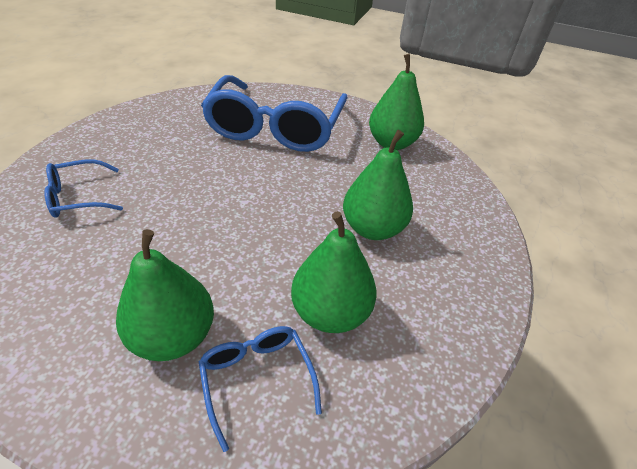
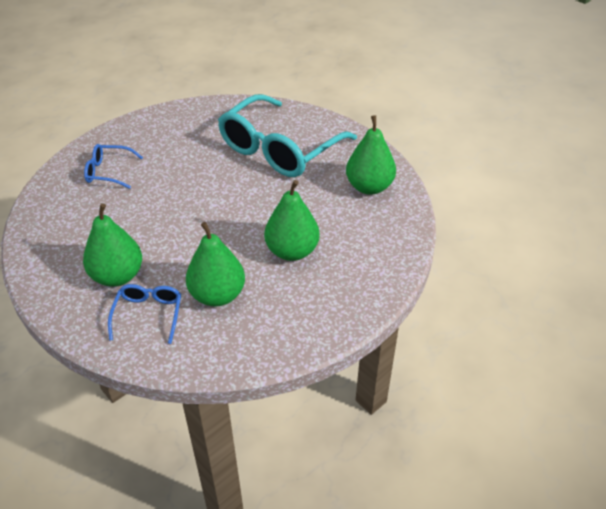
camera: 30 degrees right, 0 degrees up
blue glasses [201,75,348,152] -> turquoise glasses [218,94,357,177]

